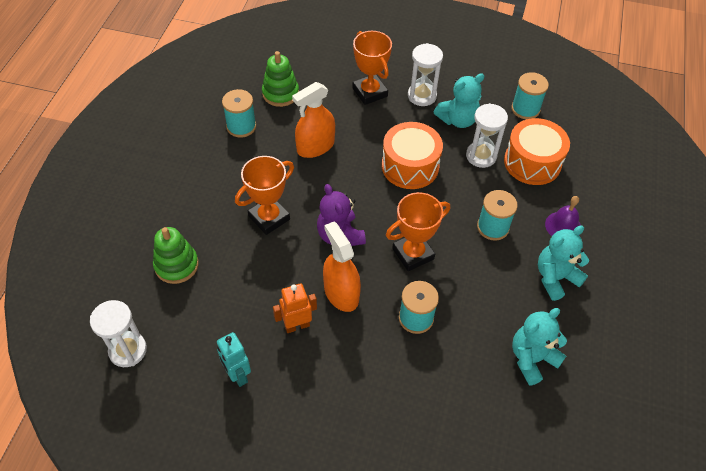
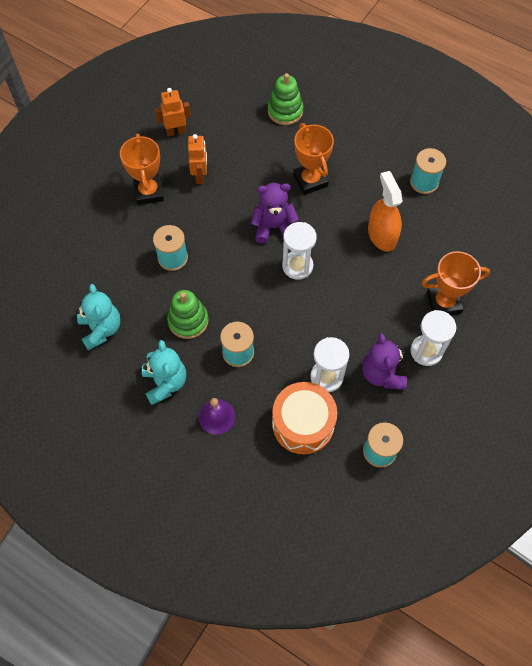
camera: 110 degrees right, 10 degrees up
white hourglass [90,300,147,367] -> white hourglass moved to [282,222,317,280]
turquoise robot [217,332,251,387] -> orange robot [155,88,191,136]
green stacking toy [262,51,299,107] -> green stacking toy moved to [167,290,209,339]
orange spray bottle [323,222,361,312] -> none
orange drum [382,122,443,189] -> none
orange trophy [386,192,450,271] -> orange trophy moved to [120,134,164,205]
turquoise teddy bear [434,73,484,128] -> purple teddy bear [362,333,407,390]

